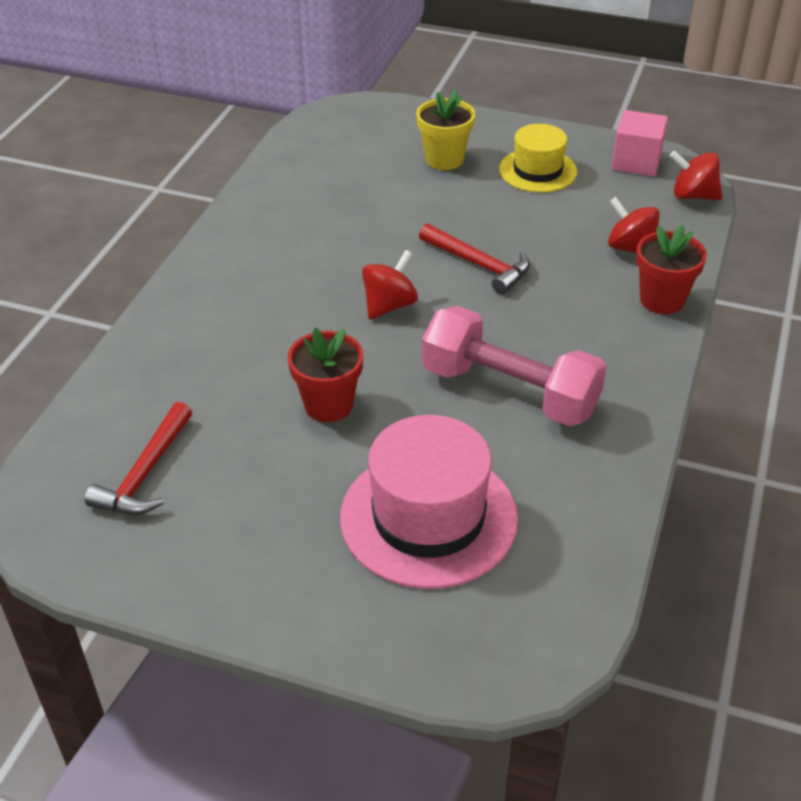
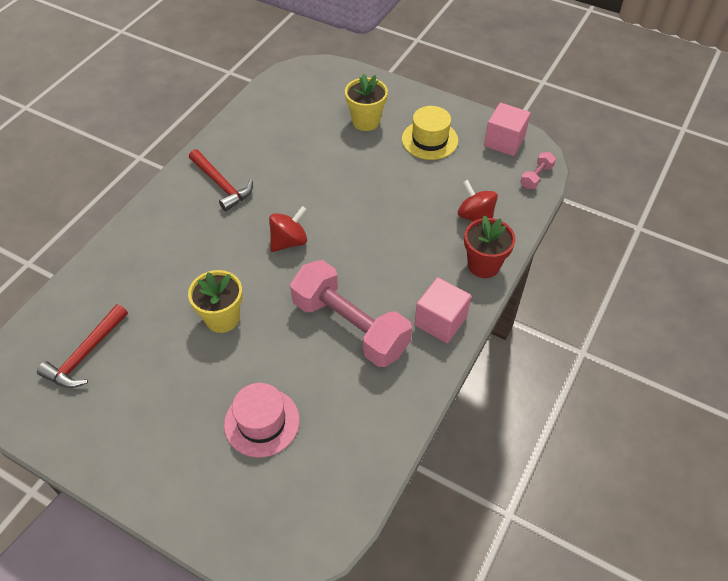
camera: 10 degrees right, 10 degrees up
red flower pot [288,328,363,422] -> yellow flower pot [188,270,243,333]
pink hat [340,415,518,589] -> pink hat [224,383,300,457], size x0.61
red hammer [419,223,530,295] -> red hammer moved to [189,149,253,211]
red spinning top [670,151,722,200] -> pink dumbbell [520,152,556,189]
none -> pink cube [415,277,471,343]

